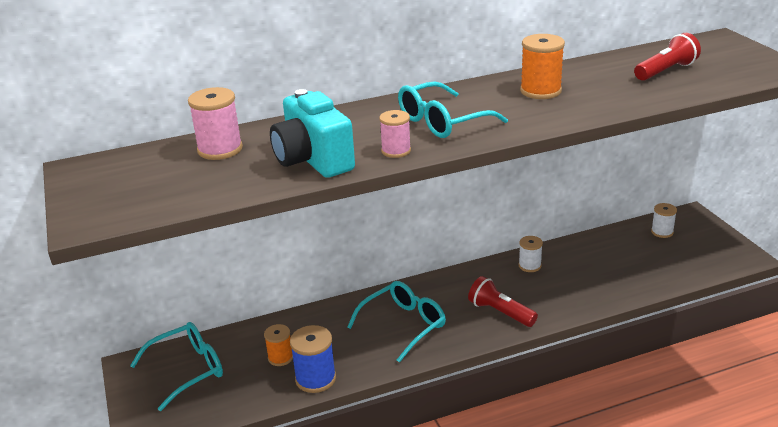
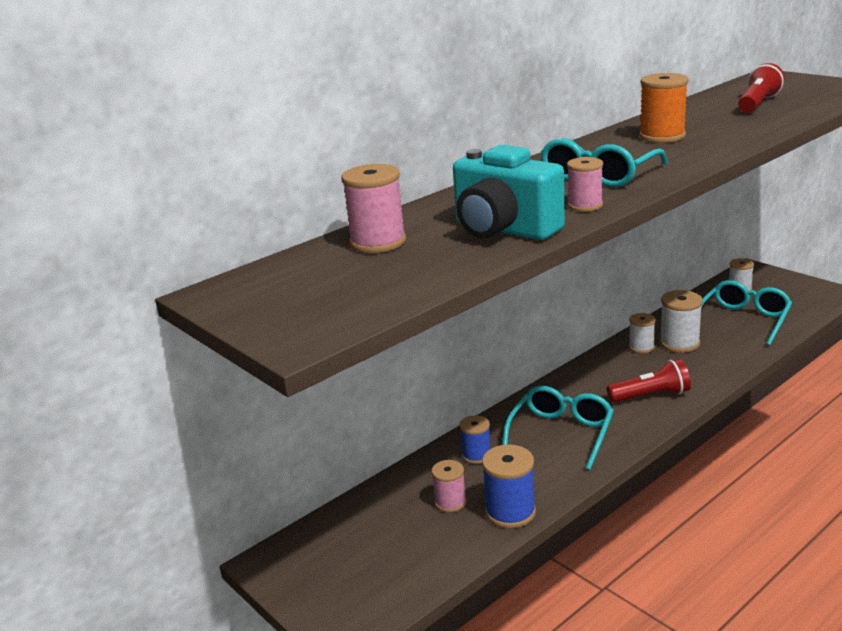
camera: 20 degrees left, 5 degrees down
turquoise glasses [130,322,223,411] -> turquoise glasses moved to [701,280,792,346]
orange spool [264,324,293,366] -> pink spool [432,460,466,513]
red flashlight [468,276,538,327] -> red flashlight turned 150 degrees clockwise [607,359,691,403]
none -> blue spool [459,415,491,464]
none -> white spool [660,290,703,353]

